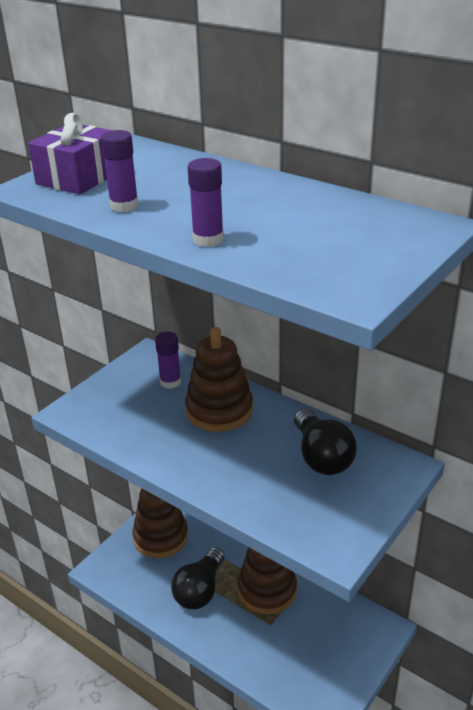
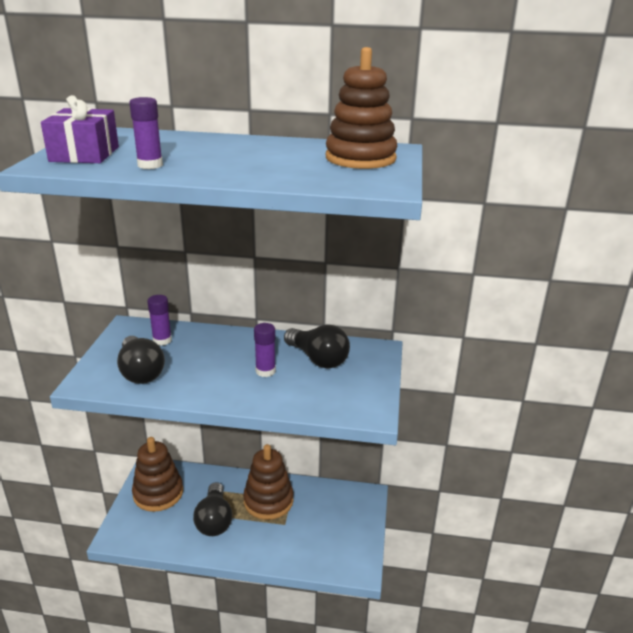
camera: 30 degrees left, 5 degrees down
brown stacking toy [185,327,253,432] -> brown stacking toy moved to [326,47,397,169]
purple glue stick [188,158,224,247] -> purple glue stick moved to [254,323,276,377]
none -> black light bulb [117,336,165,384]

